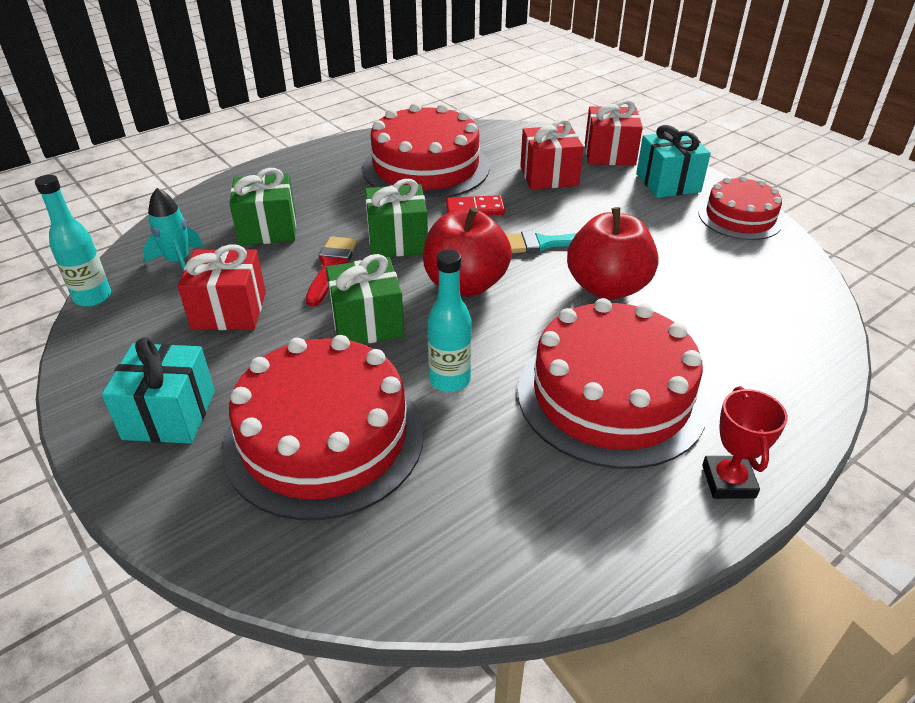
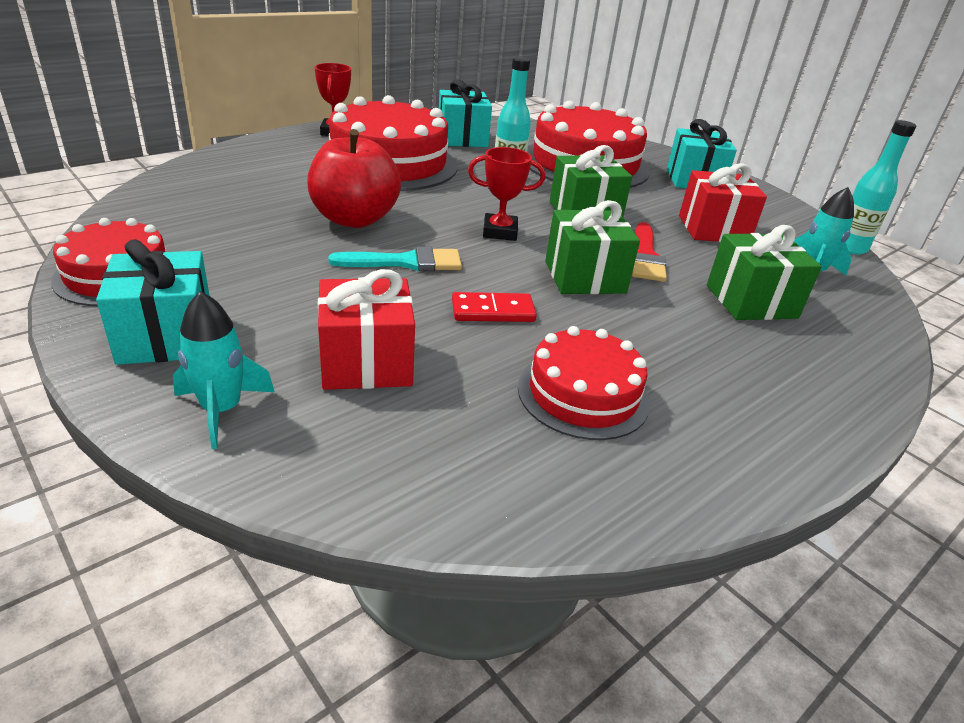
camera: 175 degrees right, 5 degrees down
red cake [362,103,490,200] -> red cake [518,326,650,440], size x0.58
red apple [423,207,512,297] -> red trophy [468,147,545,241]
red gift [585,99,643,165] -> turquoise rocket [173,291,275,449]
none -> turquoise gift [439,79,492,147]

